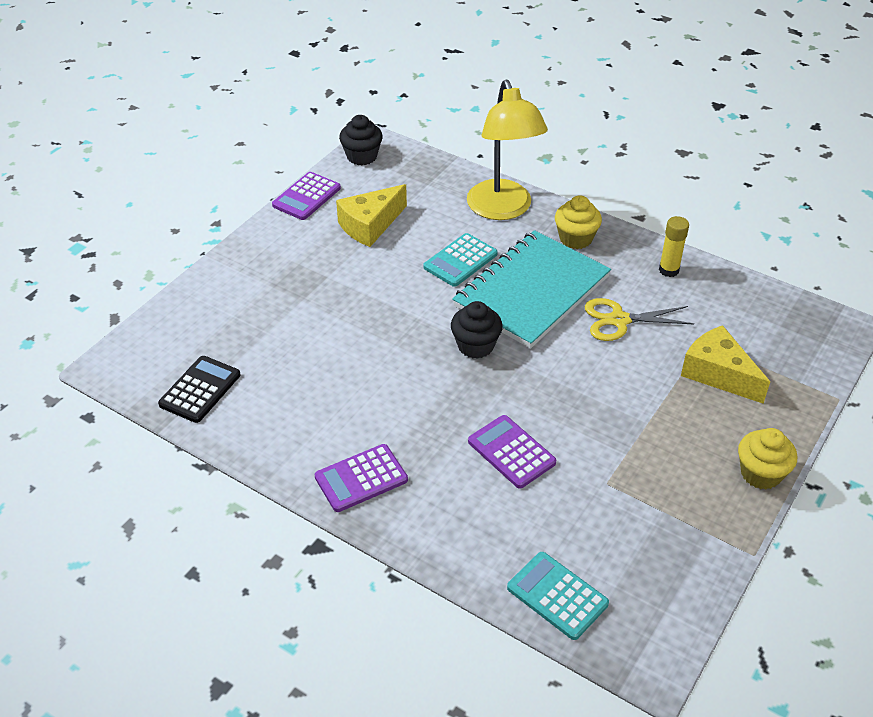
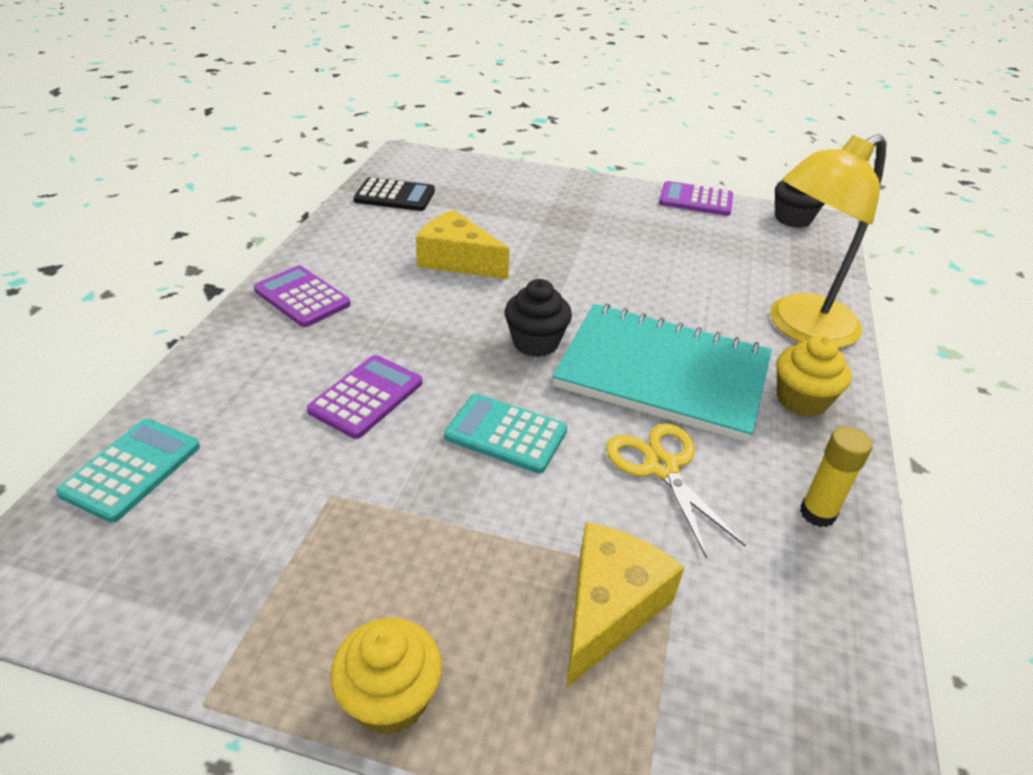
camera: 70 degrees right, 5 degrees down
yellow cheese [336,184,407,247] -> yellow cheese moved to [416,210,510,280]
turquoise calculator [423,233,498,287] -> turquoise calculator moved to [444,394,567,473]

